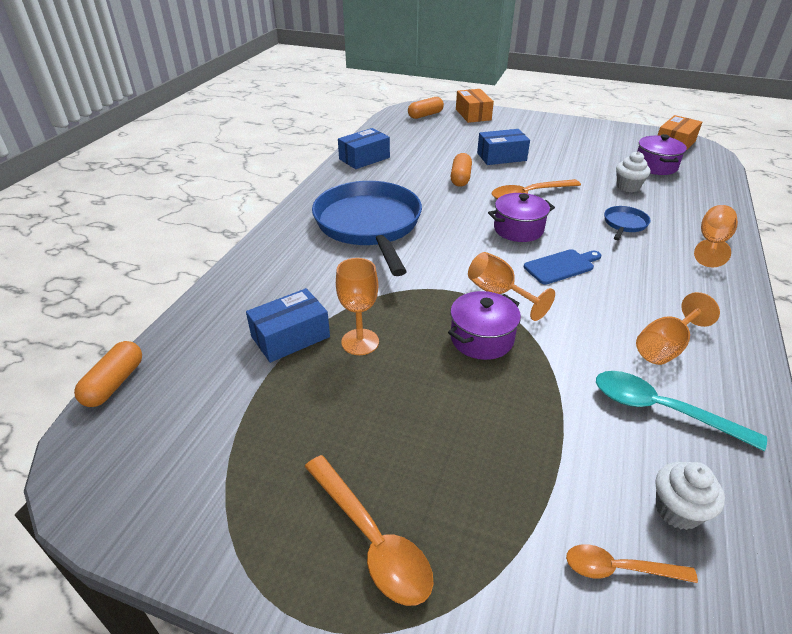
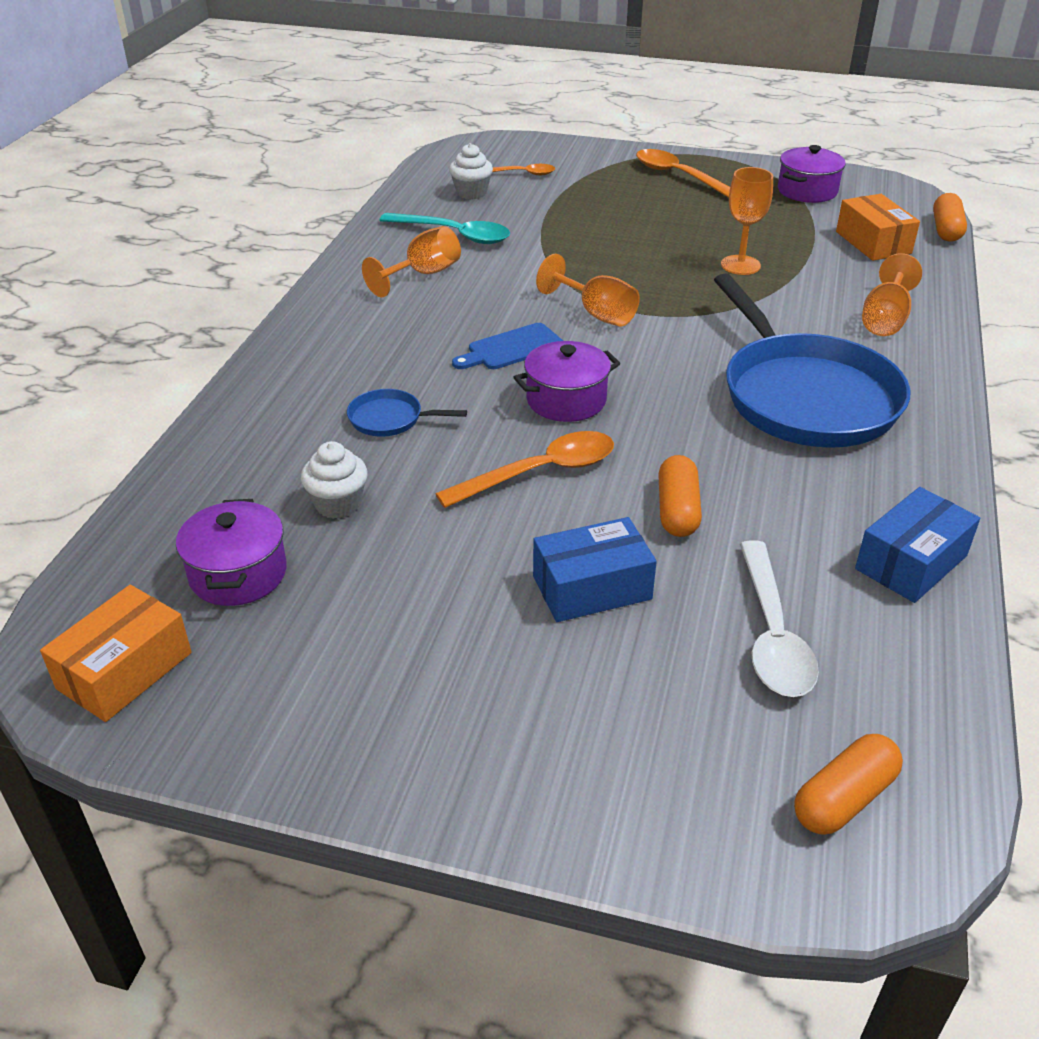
camera: 175 degrees right, 0 degrees up
blue box [246,288,330,363] -> none
purple pot [448,291,521,360] -> purple pot moved to [778,145,846,203]
orange box [456,89,494,123] -> orange box moved to [836,194,920,261]
blue pan [604,206,651,240] -> blue pan turned 75 degrees clockwise [347,389,467,437]
orange goblet [694,205,738,267] -> orange goblet moved to [862,253,922,336]
none -> white spoon [740,540,819,697]

